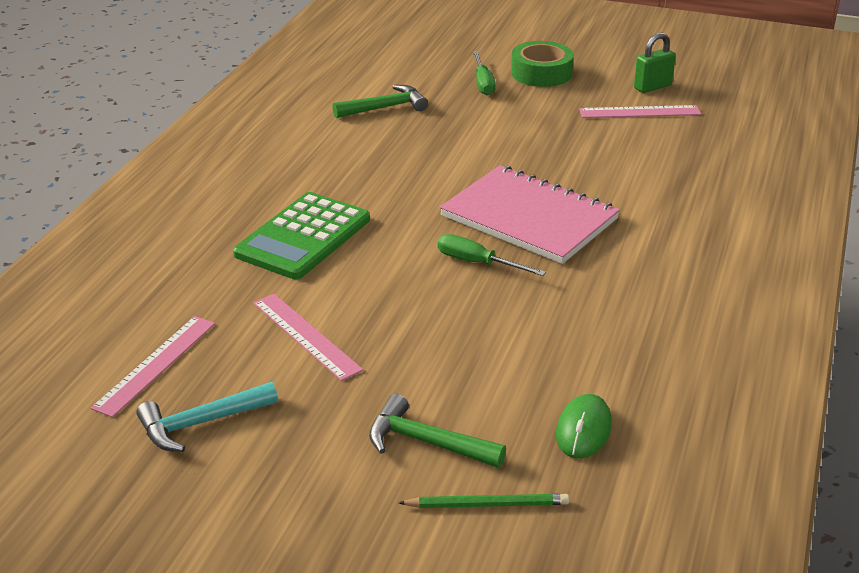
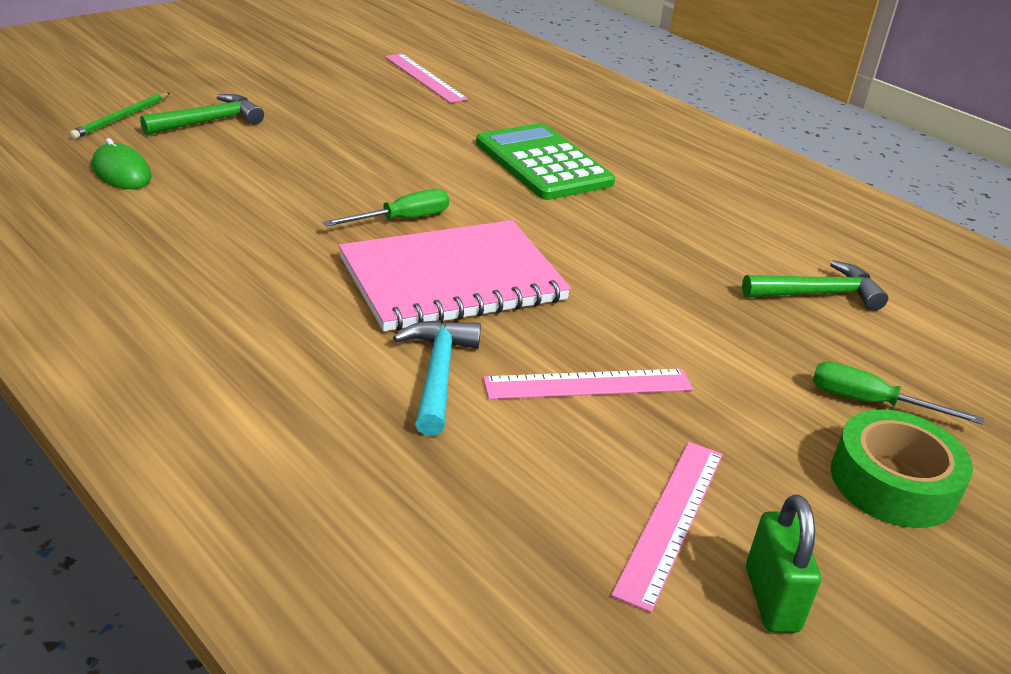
camera: 115 degrees right, 0 degrees up
turquoise hammer [136,382,278,452] -> turquoise hammer moved to [393,320,481,436]
pink ruler [253,294,363,381] -> pink ruler moved to [483,369,693,399]
green hammer [332,85,428,118] -> green hammer turned 105 degrees counterclockwise [742,260,888,311]

